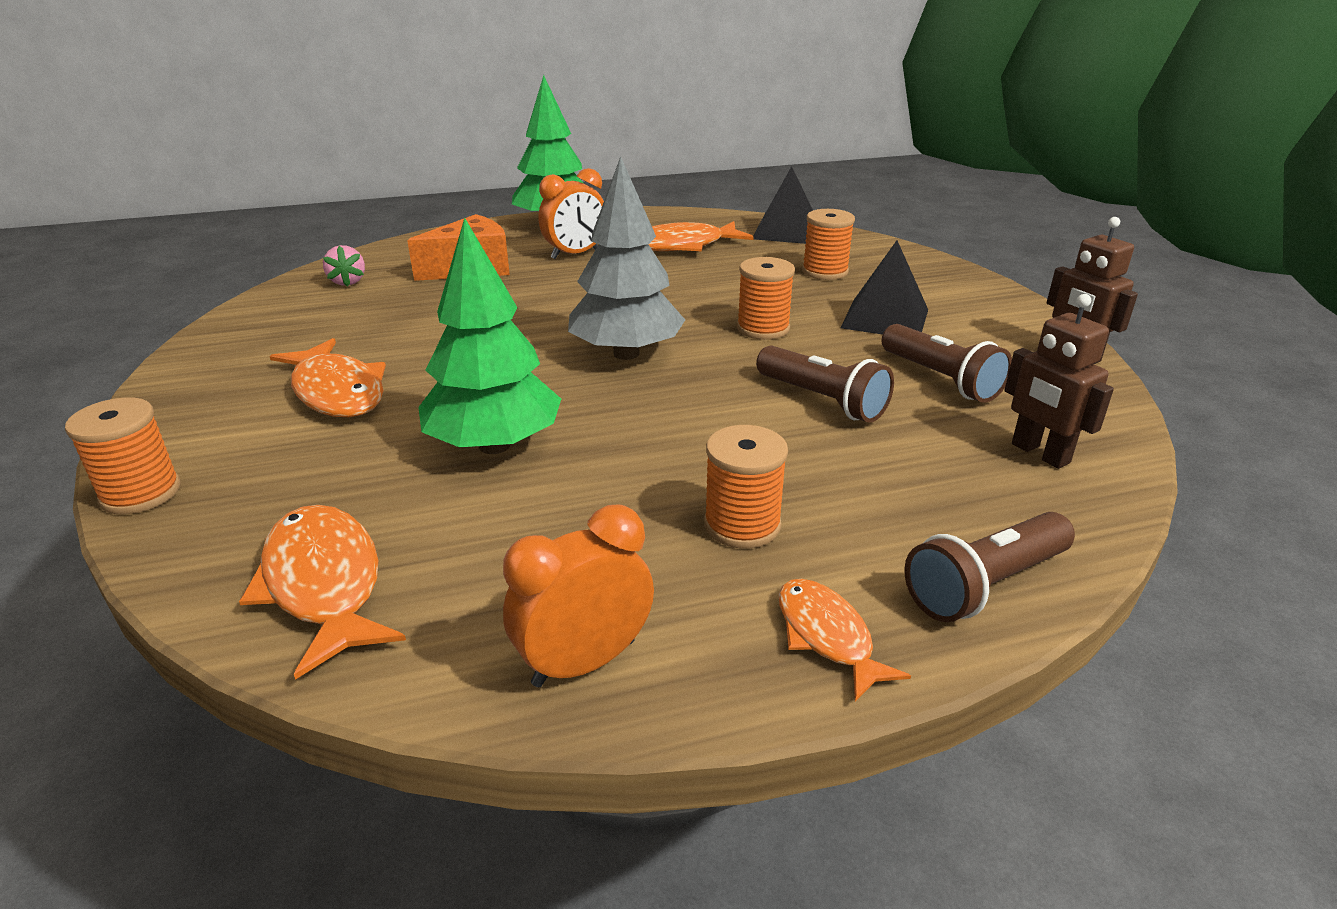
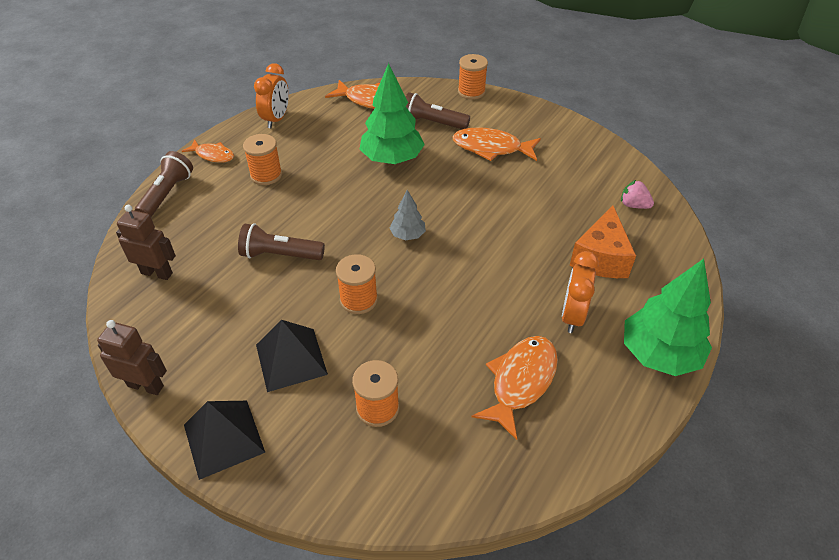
camera: 140 degrees right, 15 degrees up
grey tree [568,156,685,360] -> grey tree [389,190,426,240], size x0.50
black pyramid [753,166,813,244] -> black pyramid moved to [184,401,265,480]
brown flashlight [882,324,1012,403] -> brown flashlight moved to [406,92,470,129]

